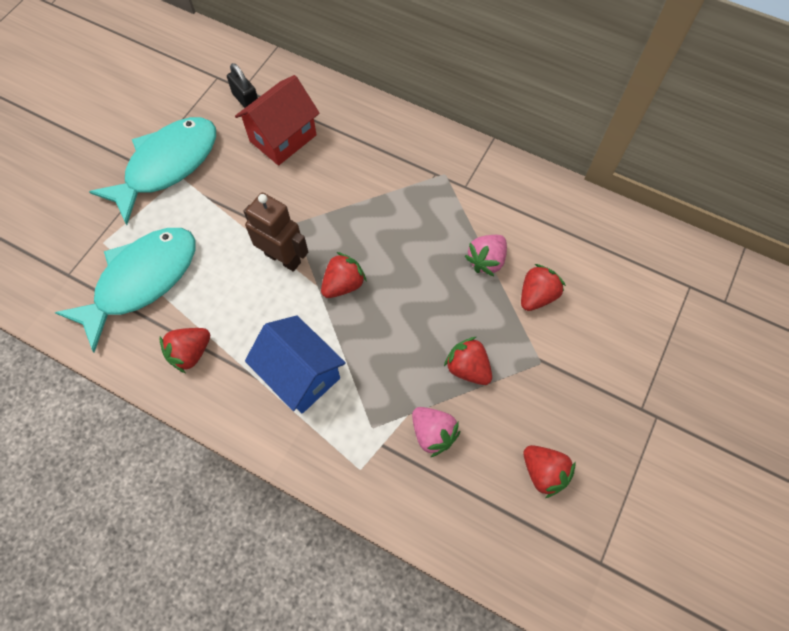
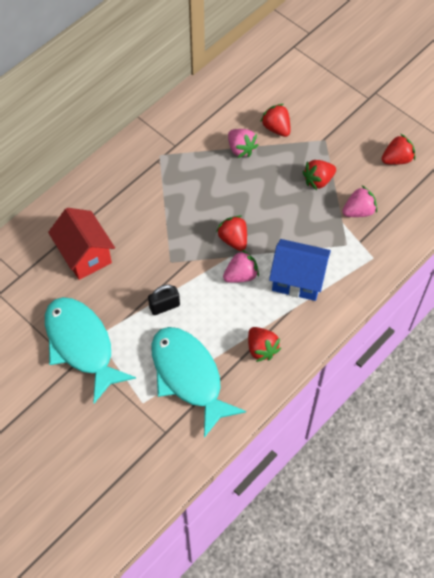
camera: 75 degrees left, 5 degrees down
black padlock [227,63,258,108] -> black padlock moved to [148,284,180,315]
brown robot [244,193,308,272] -> none
blue house [245,315,346,413] -> blue house turned 45 degrees clockwise [269,239,331,301]
none -> pink strawberry [223,250,259,283]

